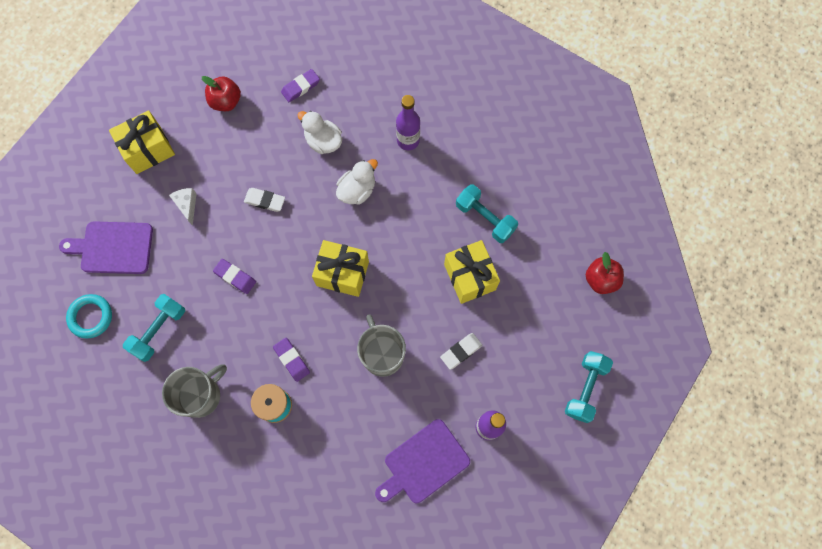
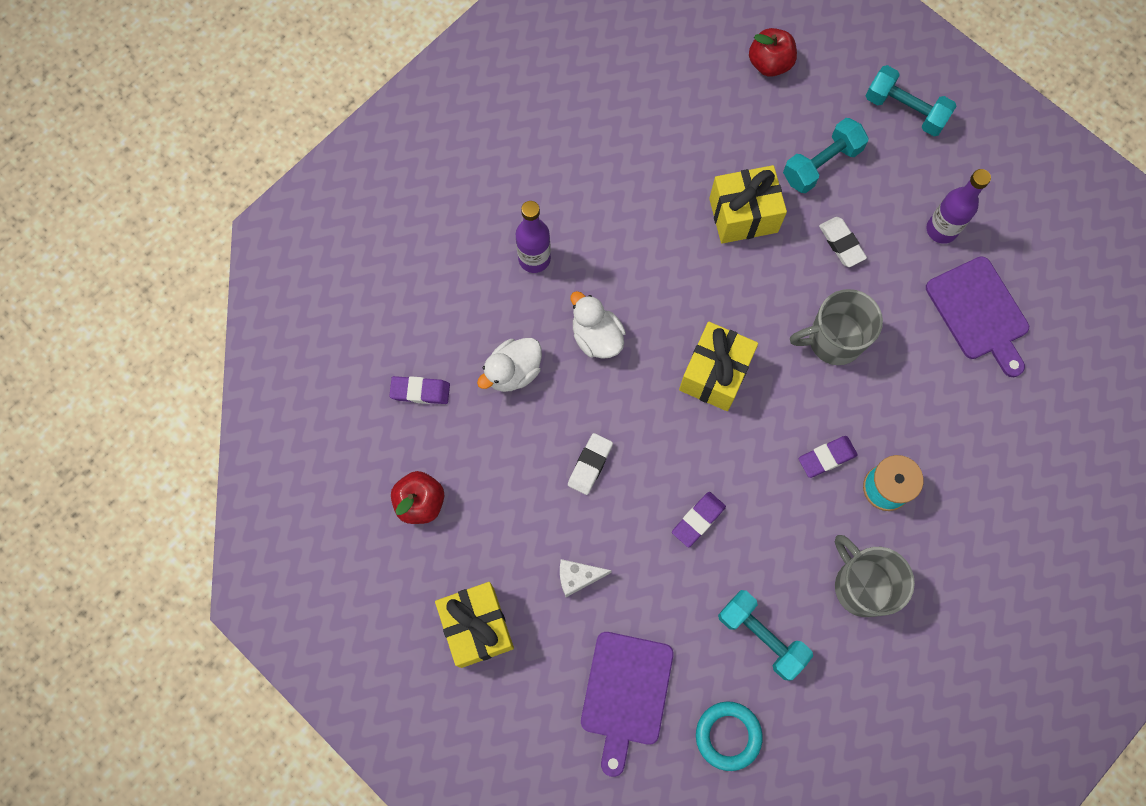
camera: 80 degrees left, 0 degrees up
purple eraser [281,69,320,102] -> purple eraser turned 60 degrees counterclockwise [389,376,450,404]
turquoise dumbbell [456,184,518,243] -> turquoise dumbbell moved to [783,118,869,193]

